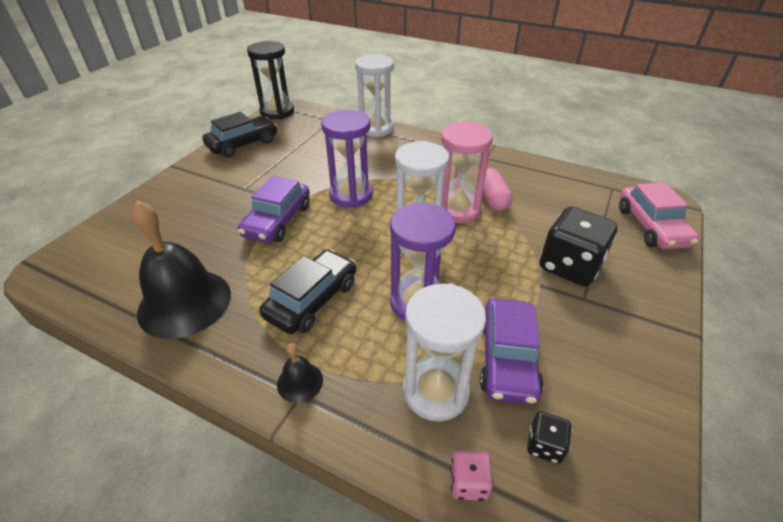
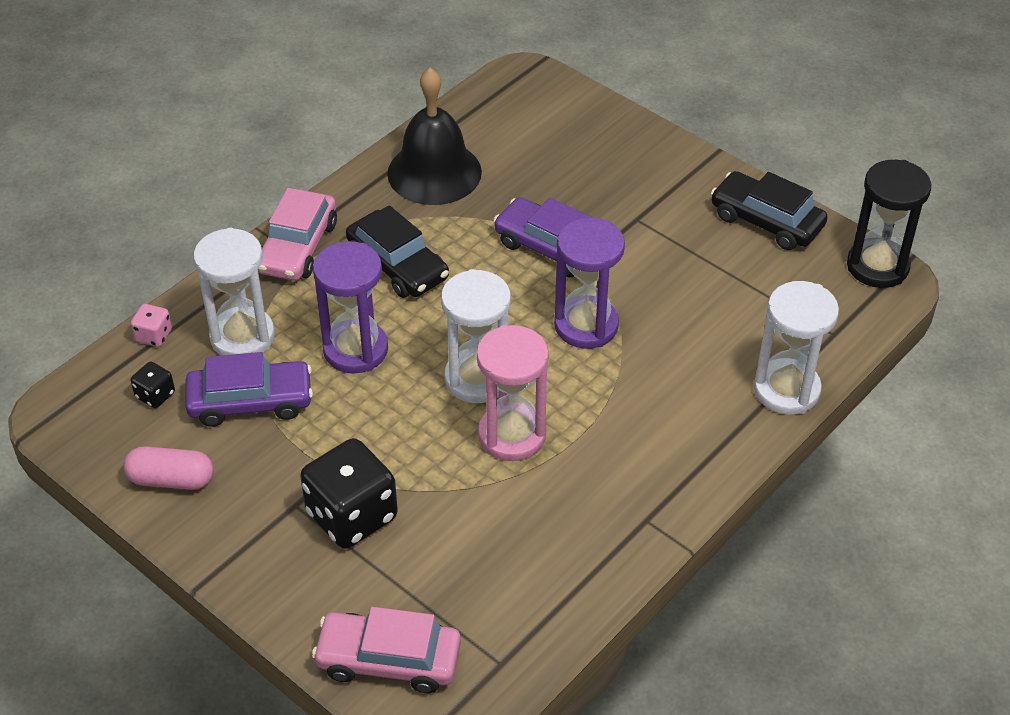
camera: 105 degrees right, 5 degrees up
black car [202,112,277,157] -> black car turned 150 degrees clockwise [711,171,828,250]
black bell [277,343,323,403] -> pink car [258,188,337,281]
pink capsule [477,168,512,211] -> pink capsule moved to [123,446,213,490]
purple car [480,299,544,405] -> purple car turned 150 degrees clockwise [185,352,313,427]

